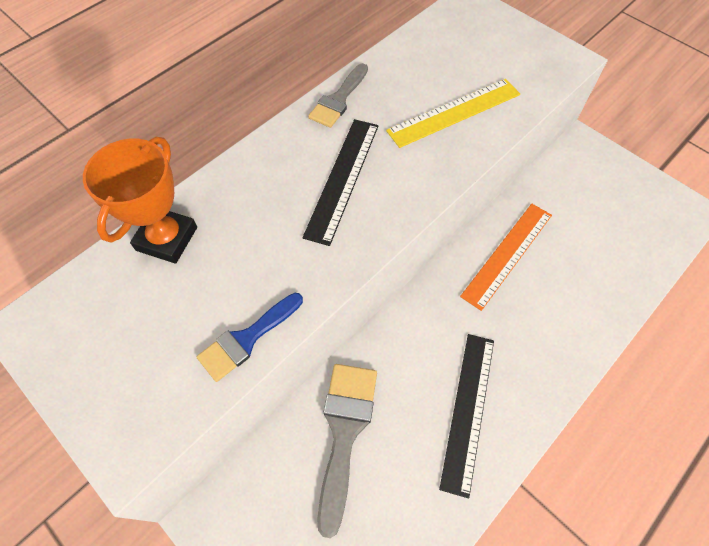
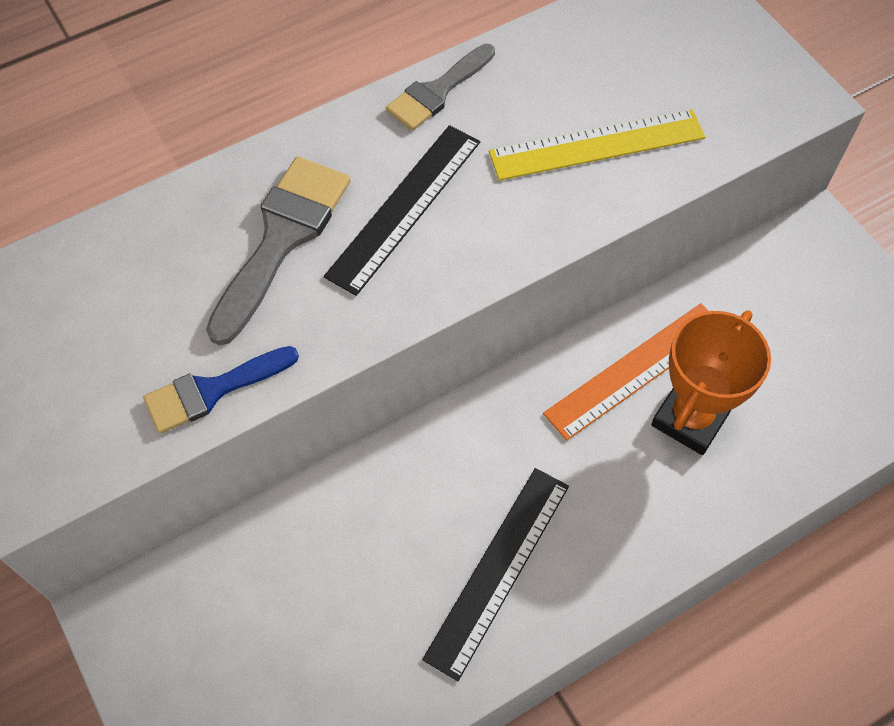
camera: 15 degrees right, 0 degrees up
orange trophy [83,137,197,264] -> orange trophy moved to [651,310,771,455]
grey brush [317,364,377,538] -> grey brush moved to [206,156,351,345]

